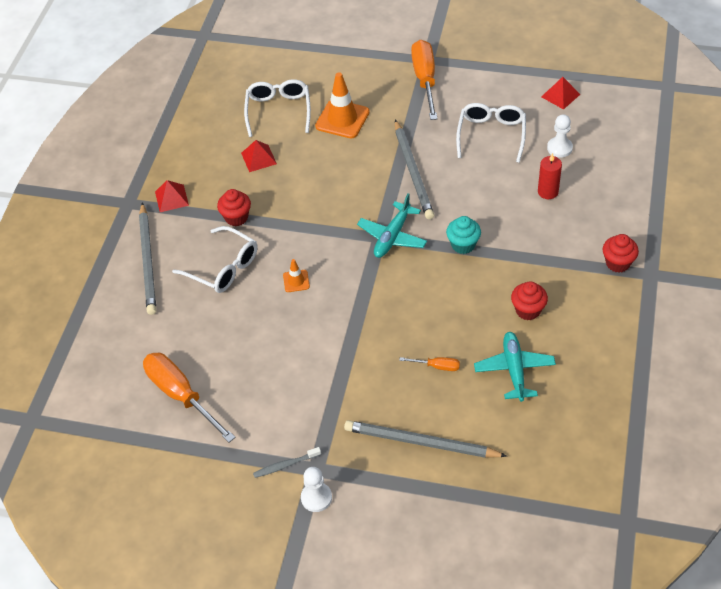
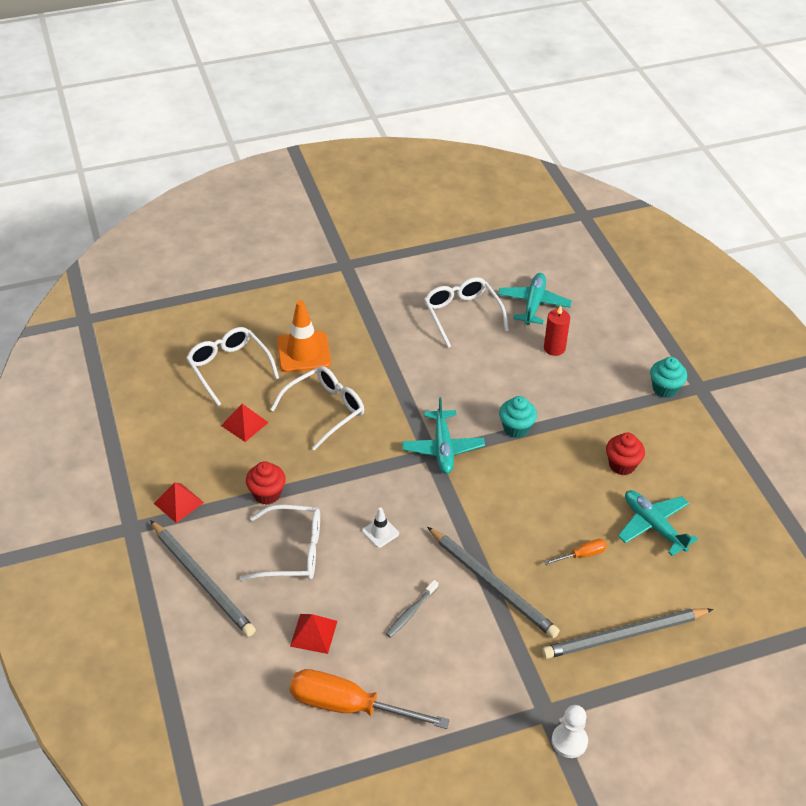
camera: 35 degrees left, 5 degrees down
grey toothbrush [253,447,321,478] -> grey toothbrush moved to [386,580,438,638]
orange traffic cone [283,259,310,292] -> white traffic cone [362,508,399,548]
grey pencil [395,120,434,219] -> grey pencil moved to [427,527,560,638]
orange screwdriver [411,40,438,120] -> none
red pyramid [541,77,581,110] -> red pyramid moved to [290,614,337,654]
white pawn [547,114,573,158] -> turquoise plane [498,273,572,325]
red cupcake [603,234,639,272] -> turquoise cupcake [650,357,687,398]
none -> white glasses [270,366,364,450]

